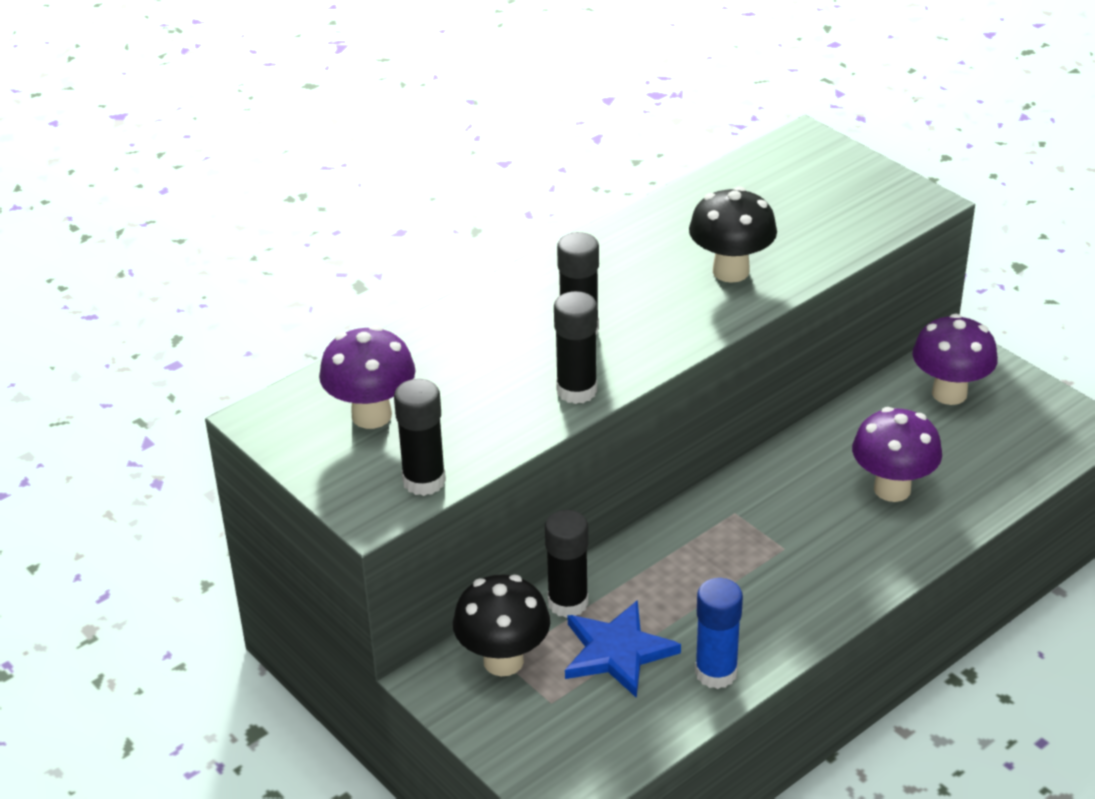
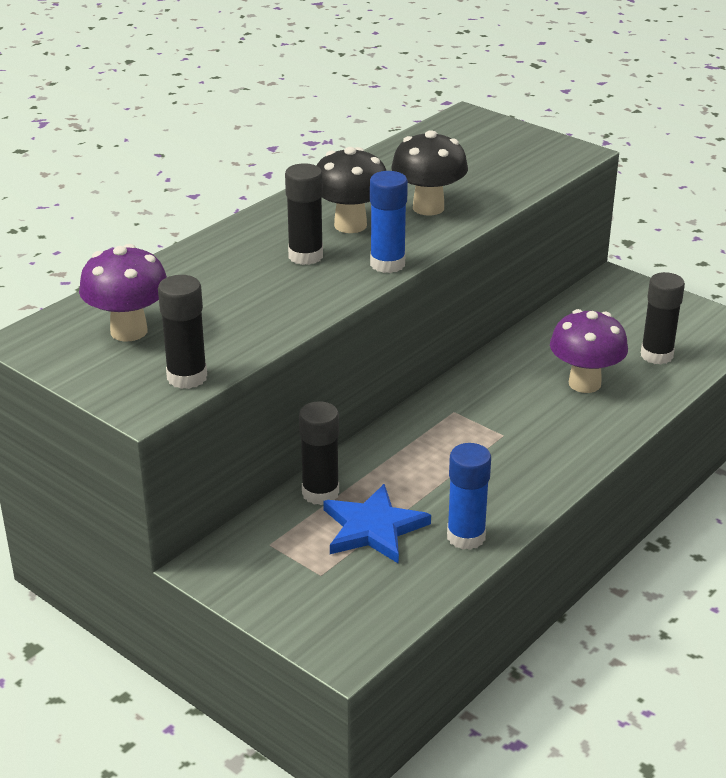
camera: 10 degrees left, 5 degrees down
black mushroom [453,575,550,676] -> black mushroom moved to [316,147,386,233]
black glue stick [554,291,597,404] -> black glue stick moved to [641,272,685,365]
purple mushroom [912,314,998,405] -> none
none -> blue glue stick [370,171,408,273]

